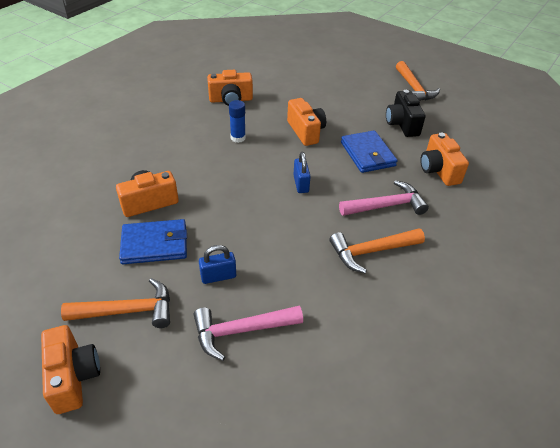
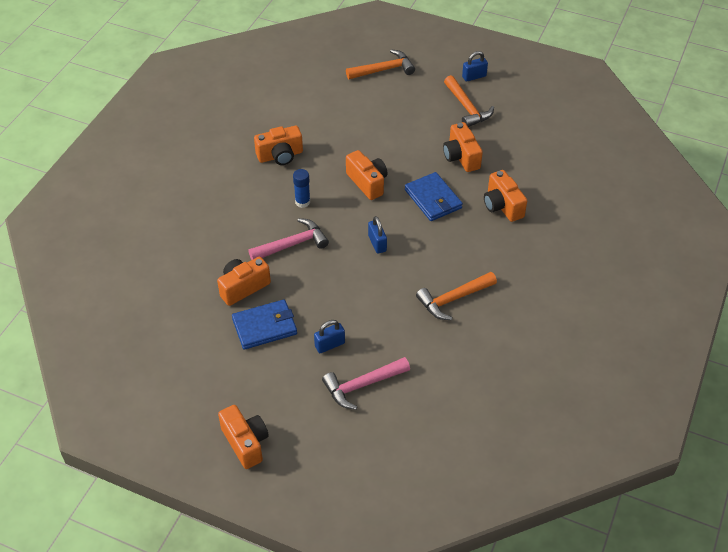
camera: 10 degrees left, 5 degrees up
orange hammer [61,278,170,328] -> orange hammer moved to [346,49,415,79]
pink hammer [339,180,429,216] -> pink hammer moved to [248,218,329,260]
black camera [386,90,426,137] -> orange camera [443,122,483,172]
none -> blue padlock [462,51,488,82]

